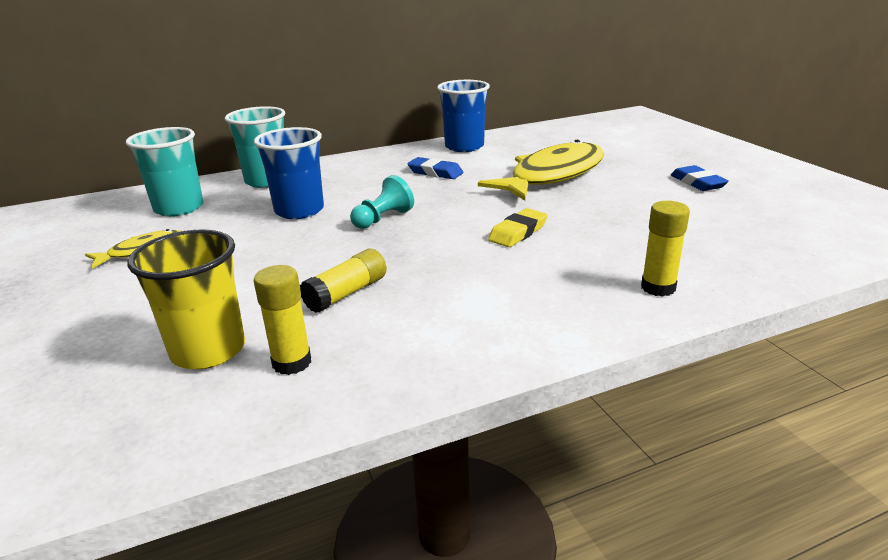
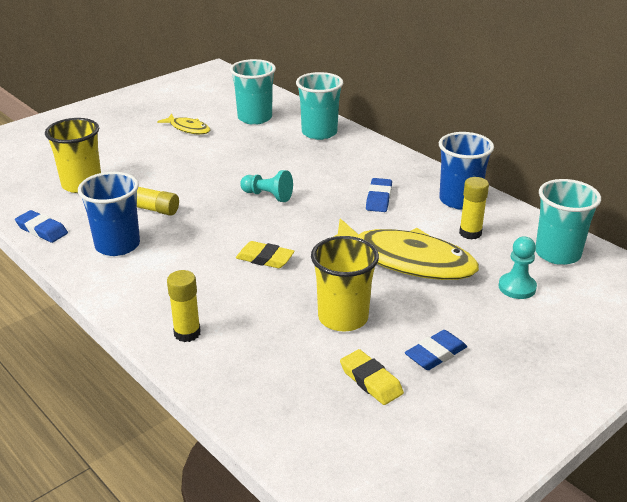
camera: 70 degrees right, 5 degrees up
blue cup [254,127,324,219] -> blue cup moved to [78,172,140,256]
yellow glue stick [254,265,311,375] -> yellow glue stick moved to [459,177,489,240]
none -> blue eraser [15,210,68,243]
none -> yellow cup [311,236,379,331]
none -> yellow eraser [340,349,404,405]
none -> turquoise pawn [498,237,537,299]
none -> turquoise cup [536,179,601,265]

